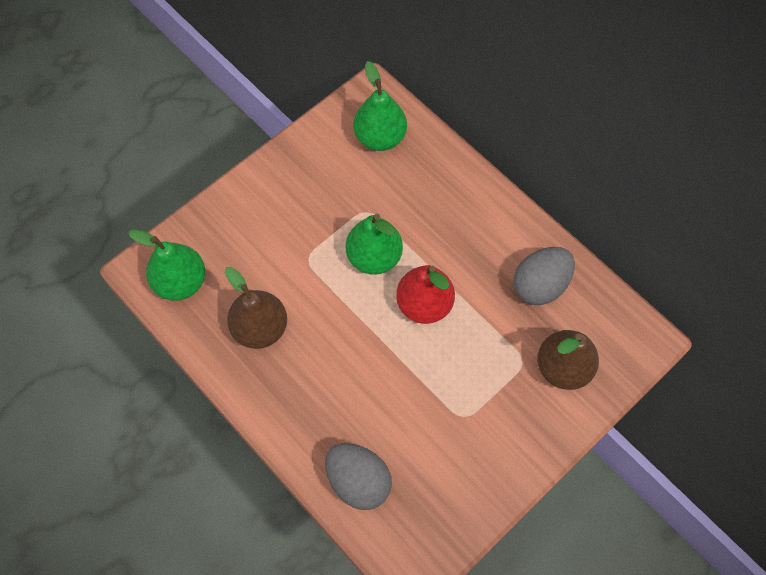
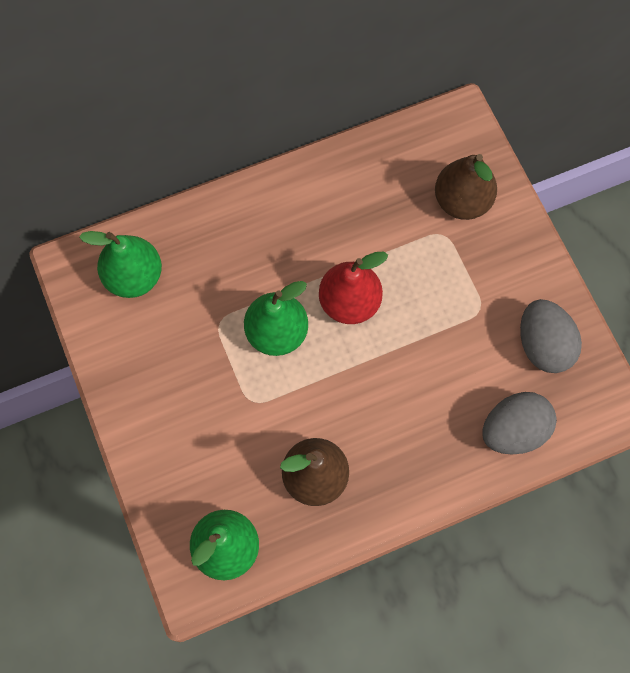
camera: 70 degrees left, 5 degrees up
grey egg [513,247,575,305] -> grey egg moved to [520,299,582,373]

